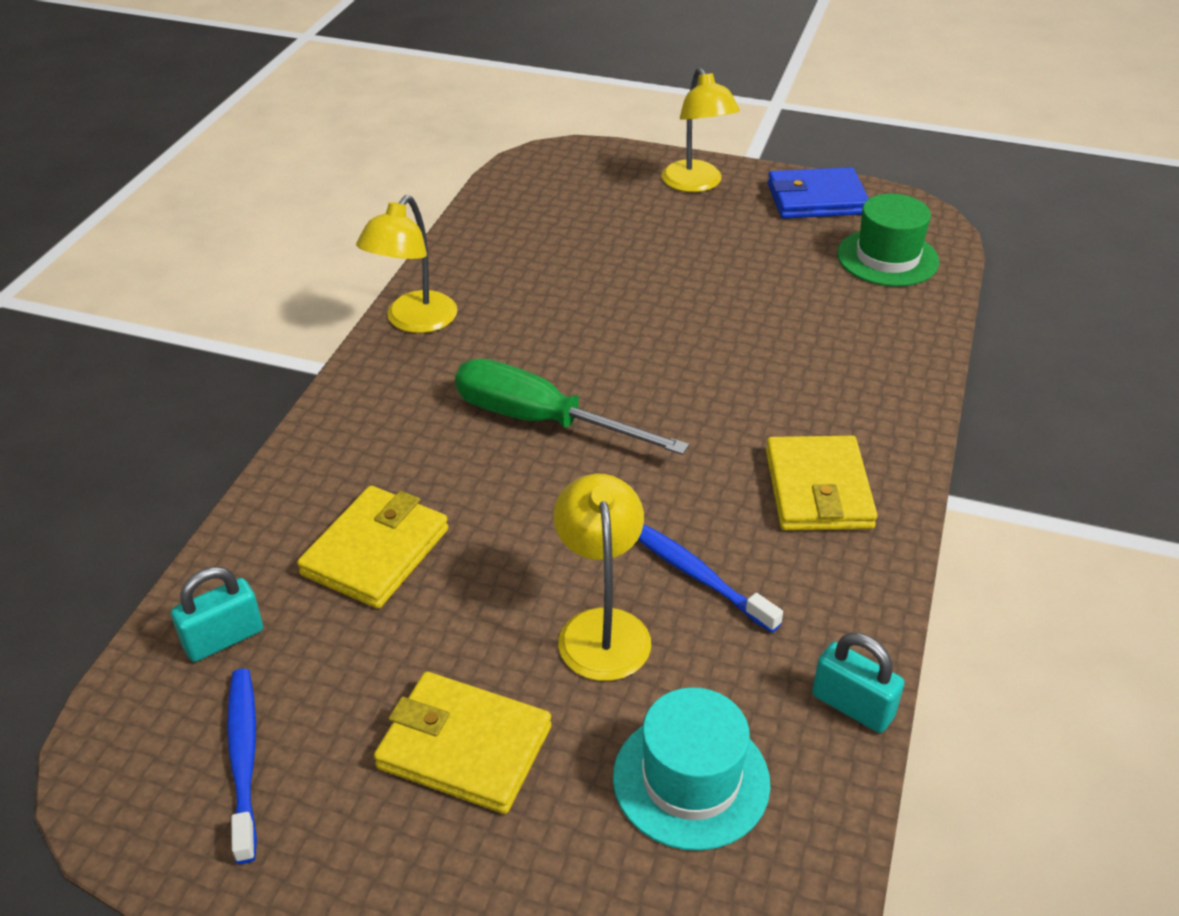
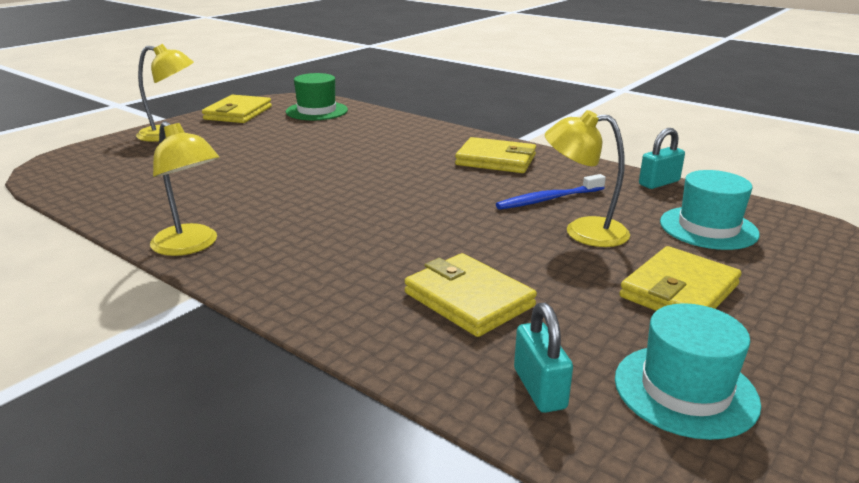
camera: 70 degrees left, 15 degrees down
blue toothbrush [227,669,257,864] -> turquoise hat [615,303,761,440]
green screwdriver [455,358,689,455] -> none
blue wallet [768,167,869,219] -> yellow wallet [202,95,272,123]

